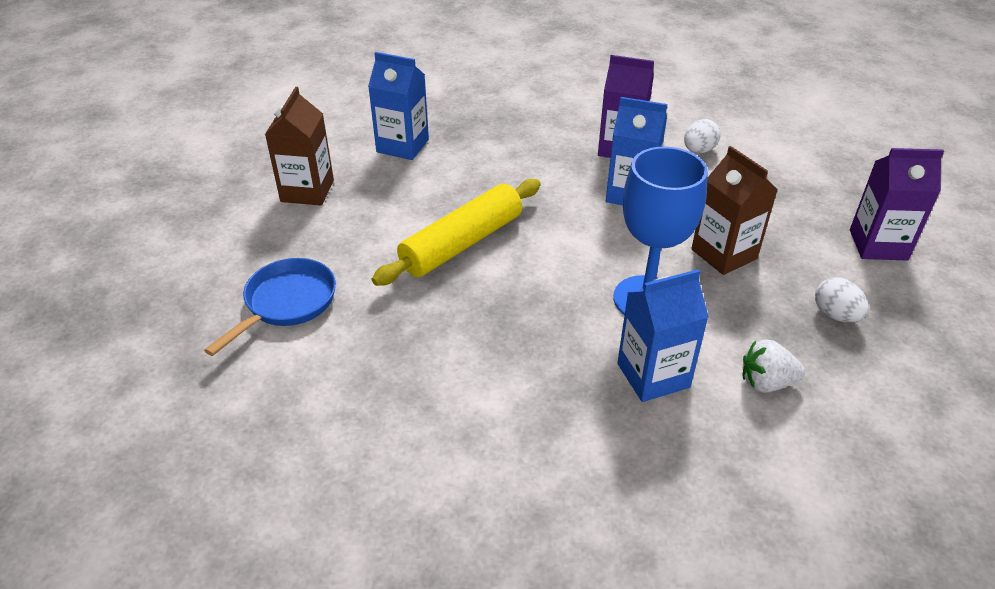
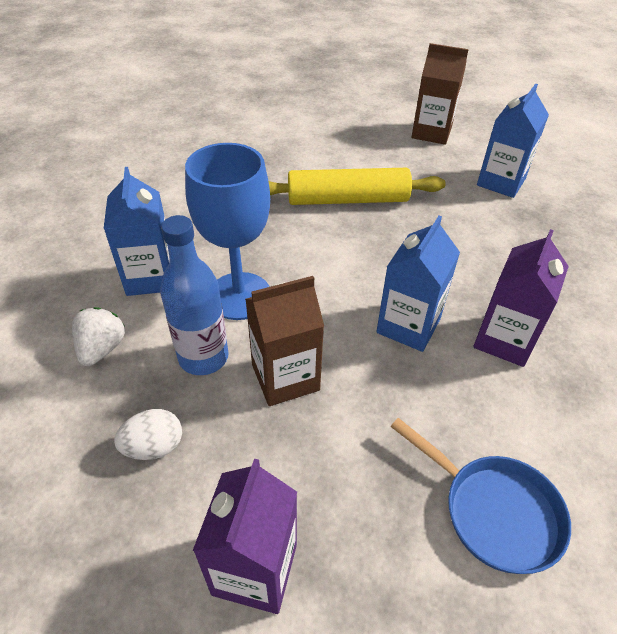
camera: 100 degrees right, 5 degrees up
blue pan [204,258,336,356] -> blue pan moved to [391,418,571,574]
yellow rolling pin [372,179,541,286] -> yellow rolling pin turned 60 degrees counterclockwise [268,168,446,205]
white egg [684,119,720,153] -> none
none -> blue bottle [160,215,229,375]

